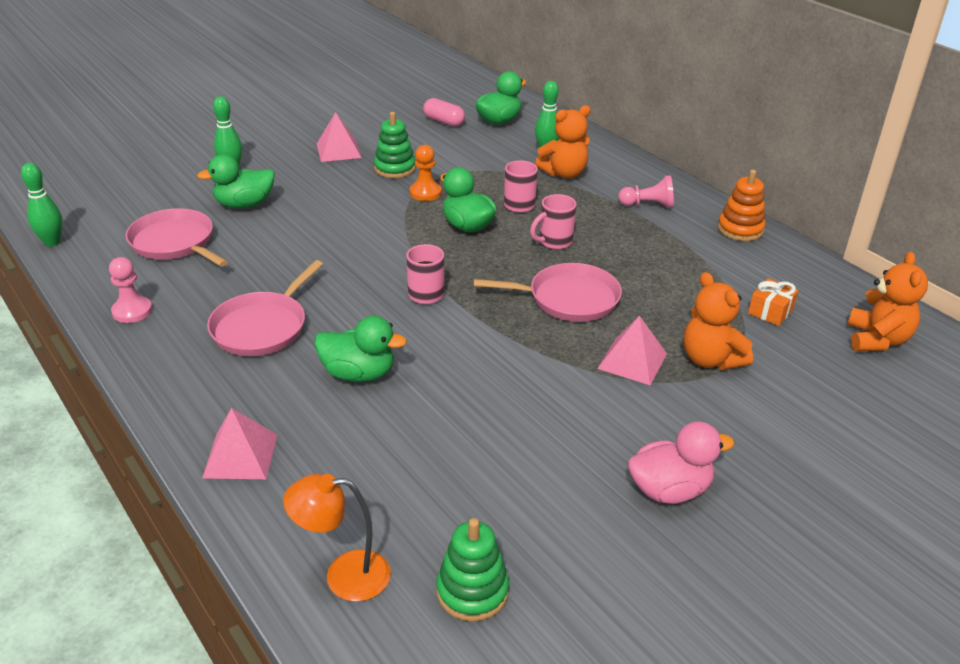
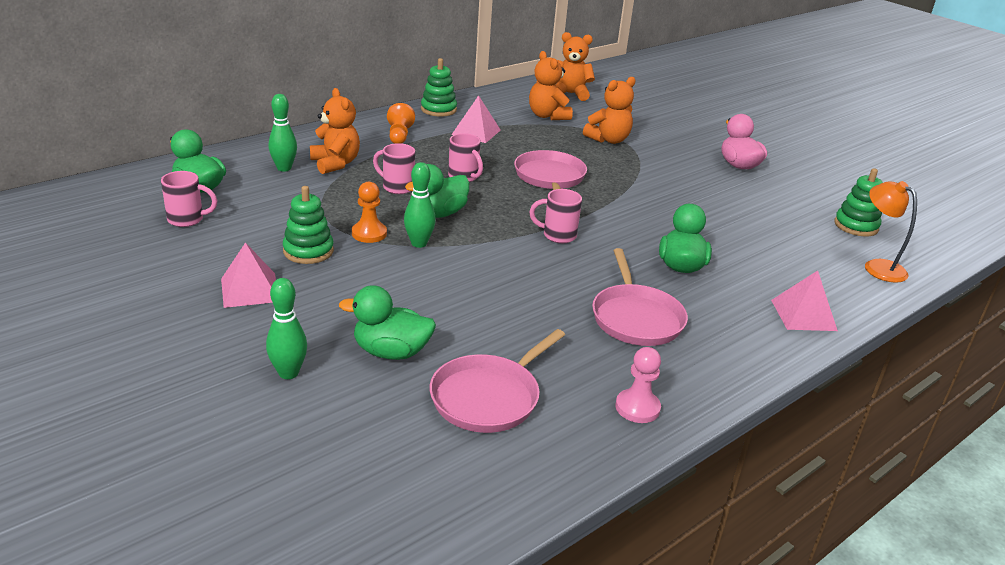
camera: 95 degrees left, 5 degrees down
green bowling pin [21,163,63,246] -> green bowling pin moved to [404,162,436,248]
green duck [197,154,275,208] -> green duck turned 120 degrees clockwise [339,285,436,360]
pink pan [207,260,323,356] -> pink pan turned 60 degrees clockwise [592,248,688,346]
orange lamp [283,474,391,602] -> orange lamp turned 150 degrees clockwise [865,181,917,283]
pink capsule [423,98,465,127] -> pink mug [161,171,218,227]
pink pyramid [597,315,667,385] -> pink pyramid moved to [451,95,501,143]
pink pawn [618,175,674,208] -> orange pawn [387,103,415,144]
orange stacking toy [718,170,766,241] -> green stacking toy [421,58,457,116]
orange gift [748,278,799,326] -> orange teddy bear [529,51,573,120]

